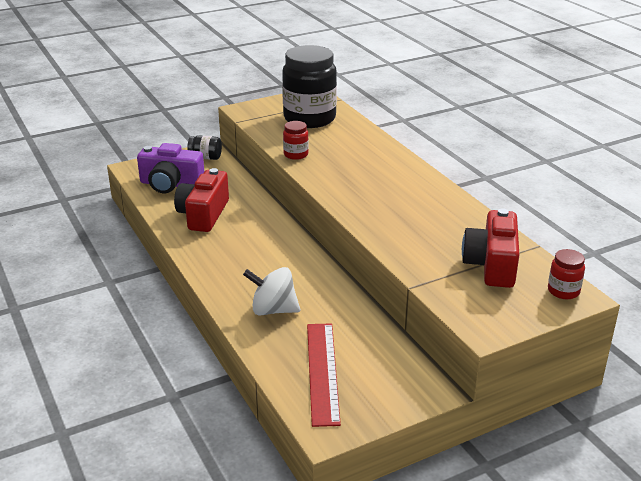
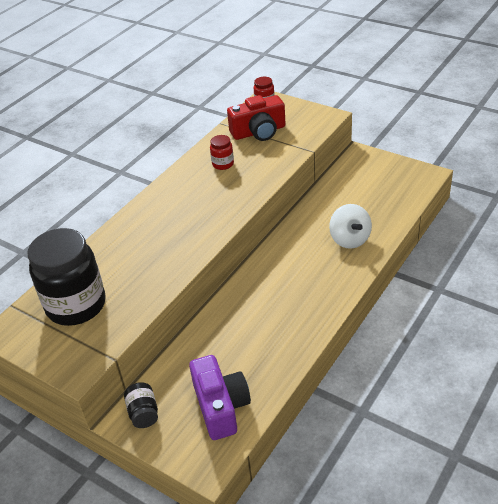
camera: 115 degrees left, 10 degrees up
red camera [174,168,229,232] -> none
red jar [283,121,309,160] -> red jar moved to [210,135,234,170]
red ruler [307,323,341,427] -> none

